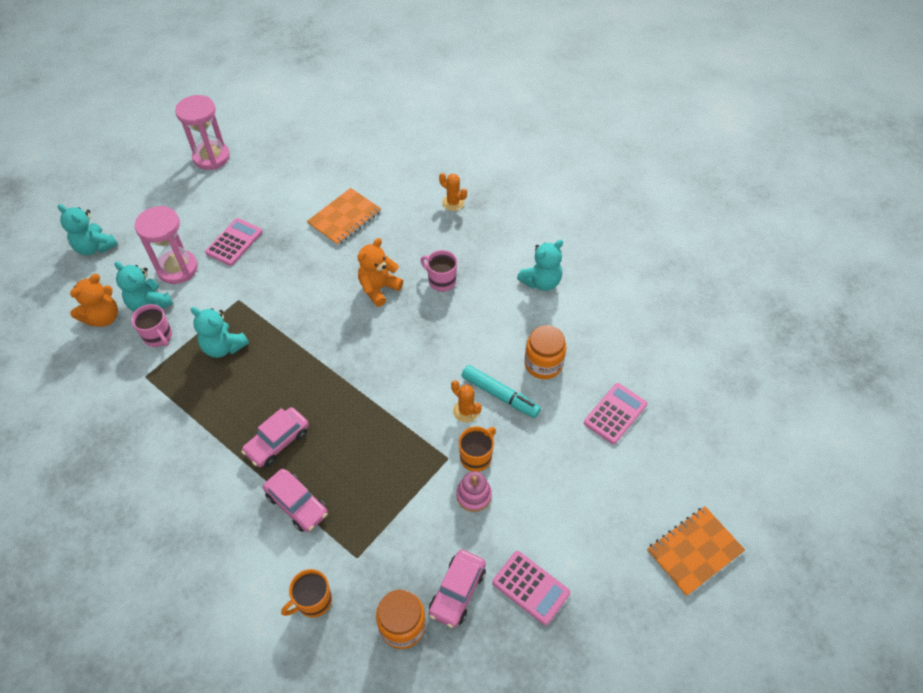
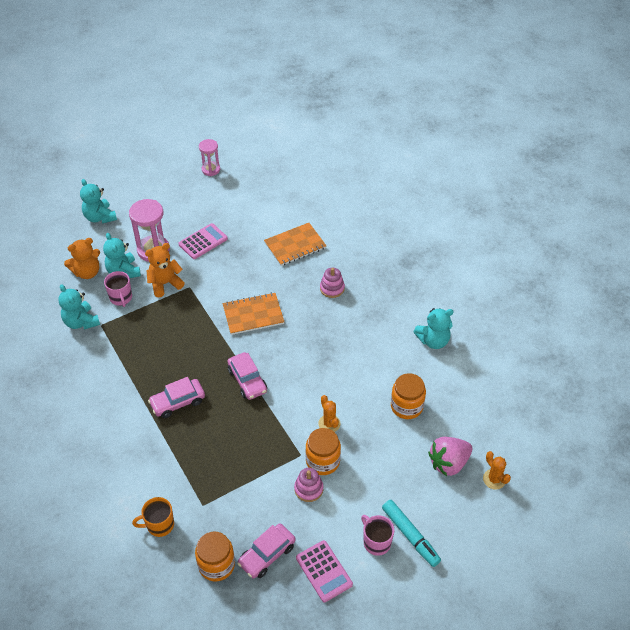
camera: 20 degrees right, 5 degrees down
pink hourglass [175,95,230,170] -> pink hourglass [199,139,220,176], size x0.62
turquoise teddy bear [191,307,249,358] -> turquoise teddy bear moved to [59,284,100,330]
pink car [263,469,328,532] -> pink car moved to [228,352,267,400]
orange teddy bear [357,238,403,307] -> orange teddy bear moved to [145,243,185,297]
pink mug [420,250,457,292] -> pink mug moved to [361,515,394,556]
orange cactus [439,173,467,211] -> orange cactus moved to [483,451,511,490]
orange mug [459,426,496,472] -> orange jar [305,428,341,475]
turquoise marker [461,365,541,418] -> turquoise marker moved to [382,500,441,567]
pink calculator [584,383,647,444] -> pink strawberry [428,437,472,476]
orange notebook [647,506,745,596] -> orange notebook moved to [223,293,284,335]
none -> pink stacking toy [320,268,345,298]

